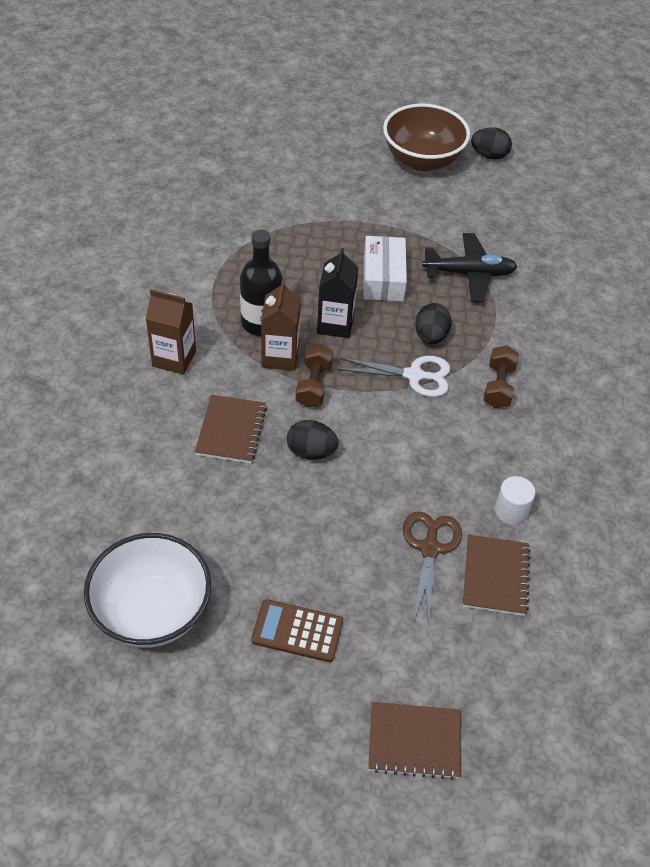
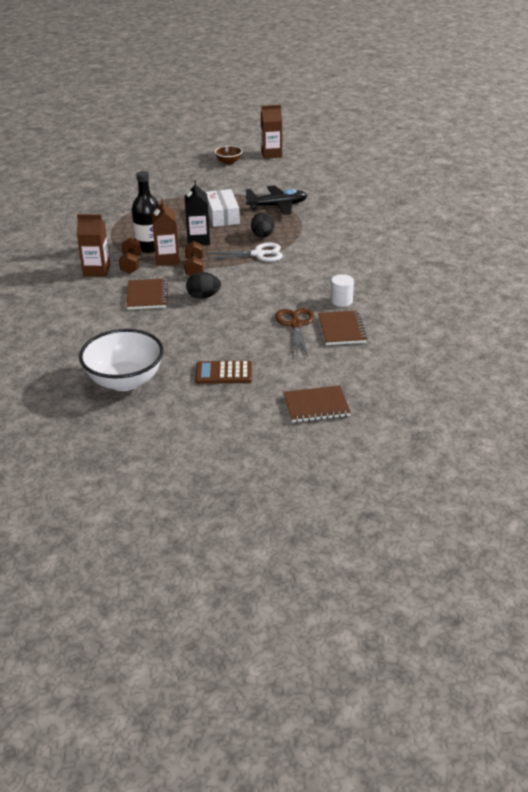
camera: 10 degrees left, 15 degrees down
brown bowl [383,104,470,171] -> brown bowl [215,145,242,165], size x0.48
black egg [471,127,512,159] -> brown carton [261,105,282,159]
brown dumbbell [483,346,519,408] -> brown dumbbell moved to [119,237,141,274]

